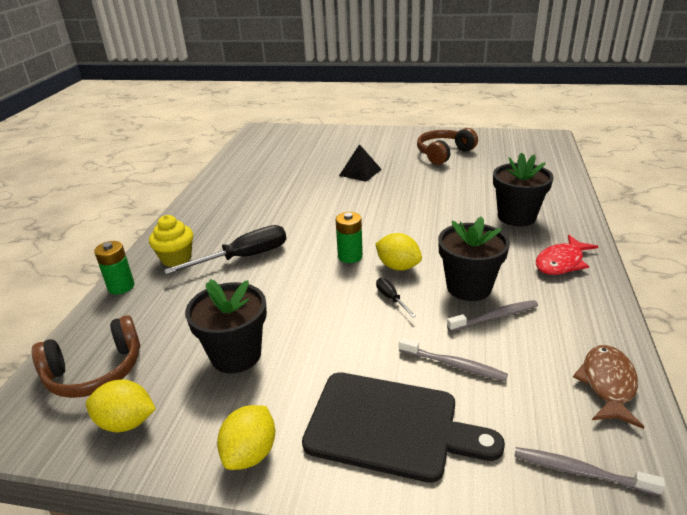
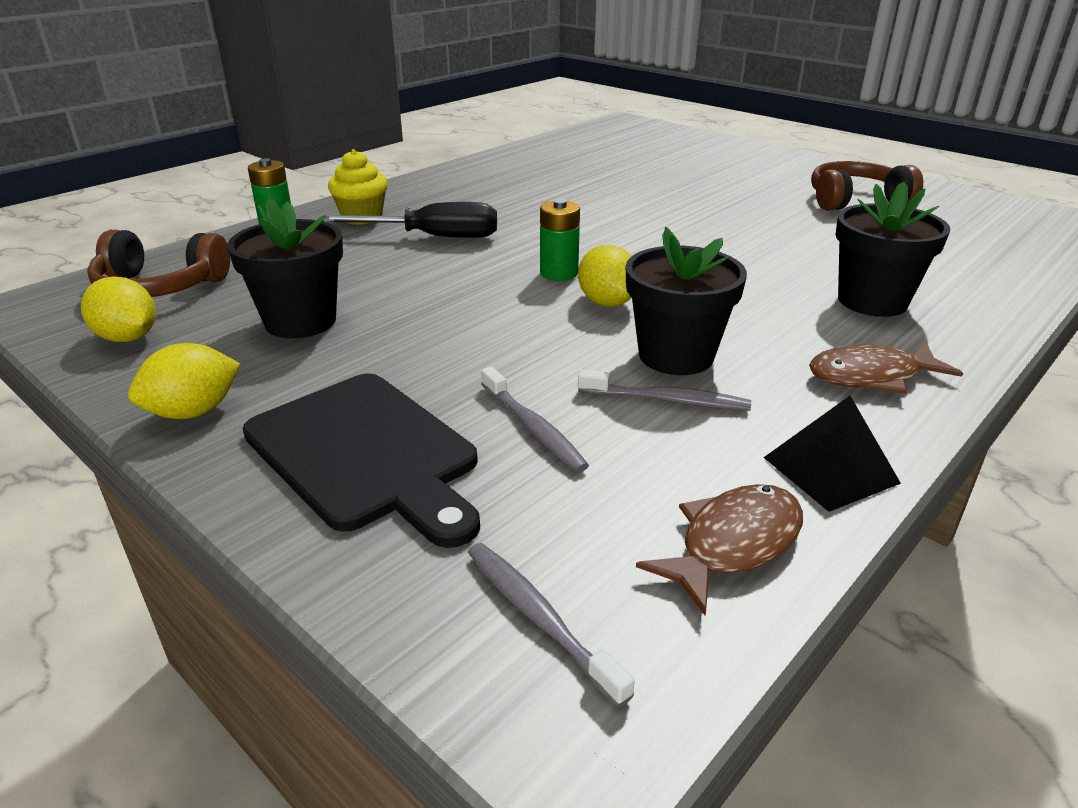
camera: 30 degrees right, 0 degrees up
black pyramid [339,144,382,182] -> black pyramid moved to [763,396,901,512]
black screwdriver [376,278,416,317] -> none
red fish [536,235,599,275] -> brown fish [809,343,963,394]

